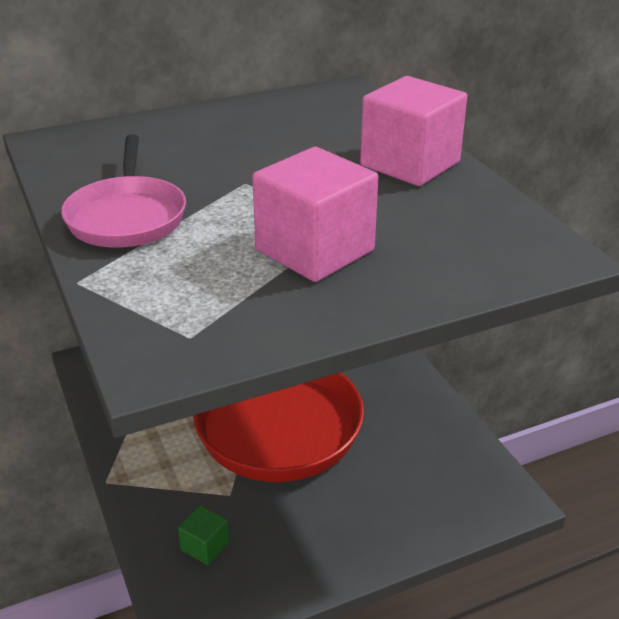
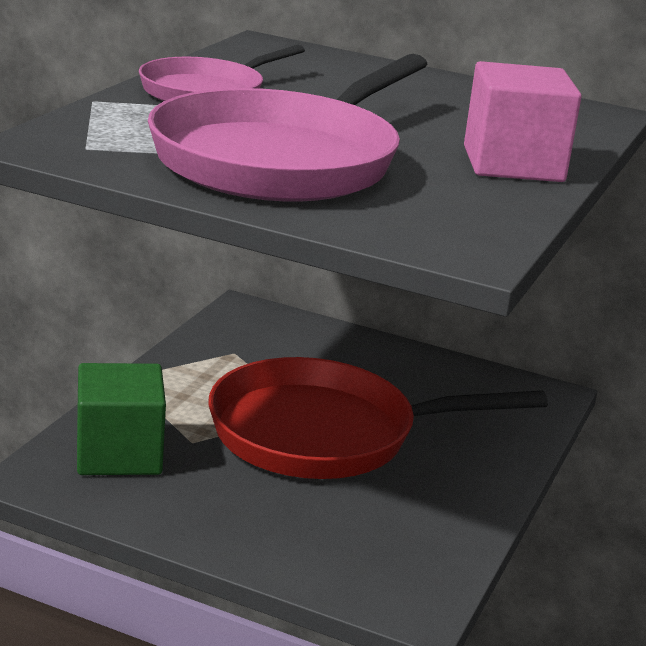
camera: 45 degrees right, 10 degrees down
green cube [178,505,229,565] -> green cube [77,363,166,475], size x2.11
pink cube [252,147,378,282] -> pink pan [148,54,427,202]

